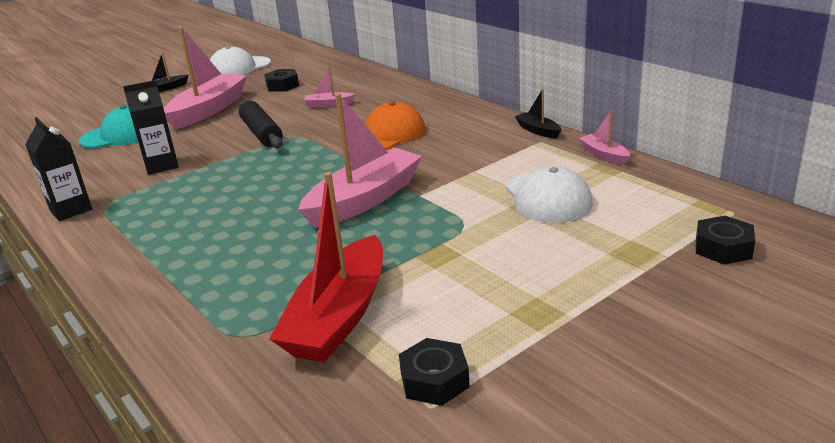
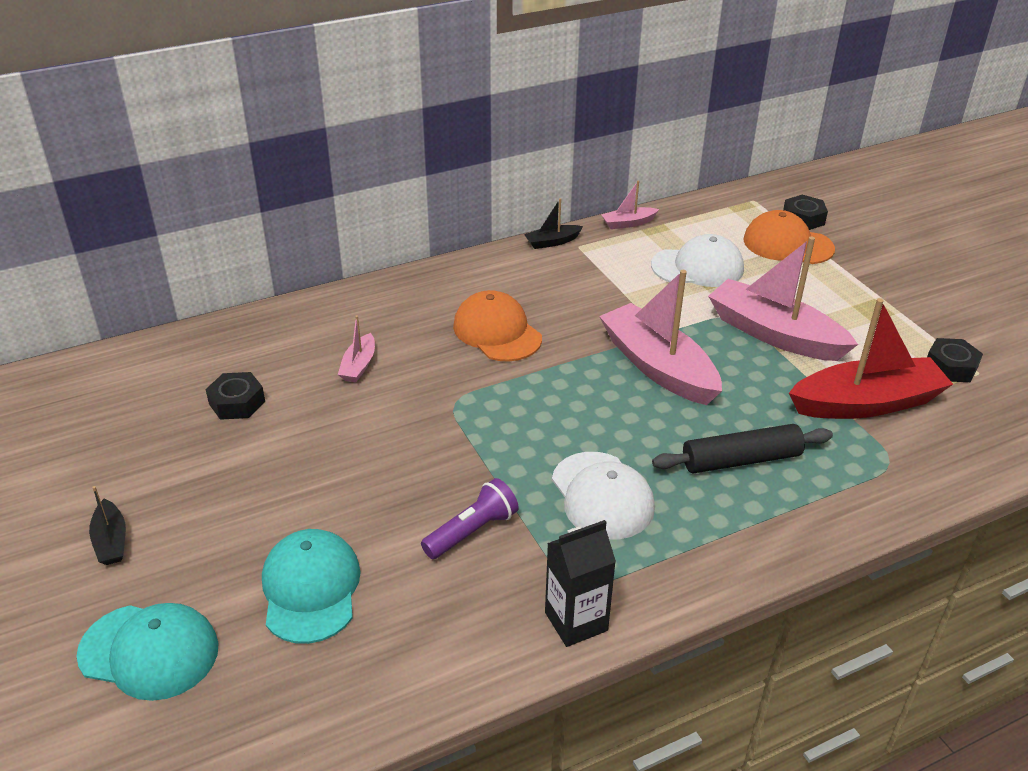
camera: 80 degrees left, 10 degrees up
black carton [123,80,179,175] -> purple flashlight [421,478,519,559]
pink boat [164,27,247,129] -> pink boat moved to [708,236,858,361]
white cap [210,46,271,76] -> white cap moved to [552,452,655,540]
black rolling pin [239,101,283,148] -> black rolling pin moved to [652,424,833,474]
red boat [269,172,383,362] -> red boat turned 45 degrees counterclockwise [789,298,953,419]
none -> turquoise cap [77,603,219,701]
none -> orange cap [743,210,835,264]

